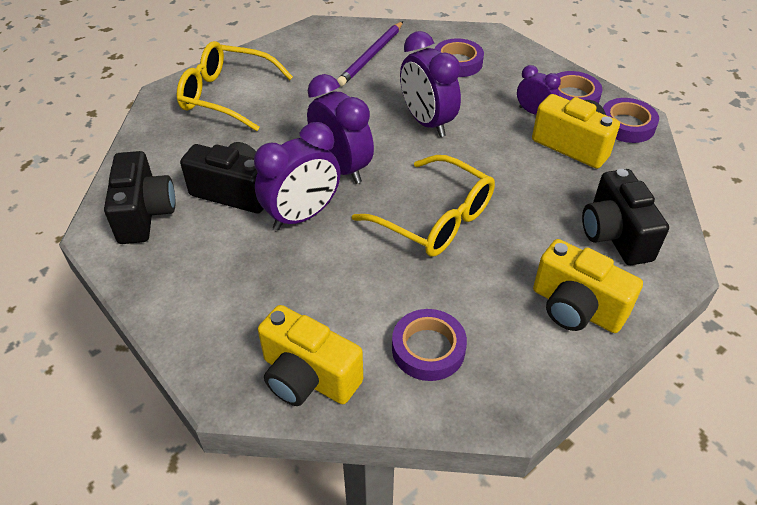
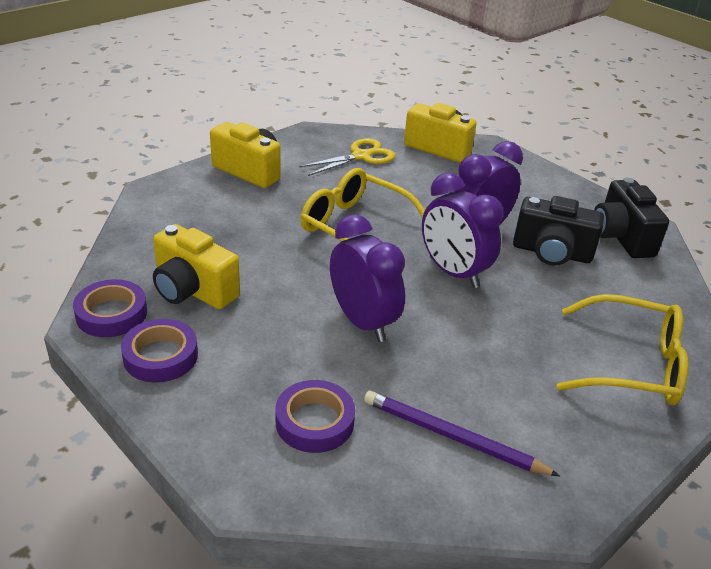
camera: 175 degrees right, 10 degrees down
purple pencil [337,21,403,86] -> purple pencil turned 90 degrees counterclockwise [364,391,560,476]
purple tape [392,309,467,381] -> yellow scissors [299,138,395,176]
purple clock [517,65,561,115] -> none
black camera [582,169,669,265] -> none

